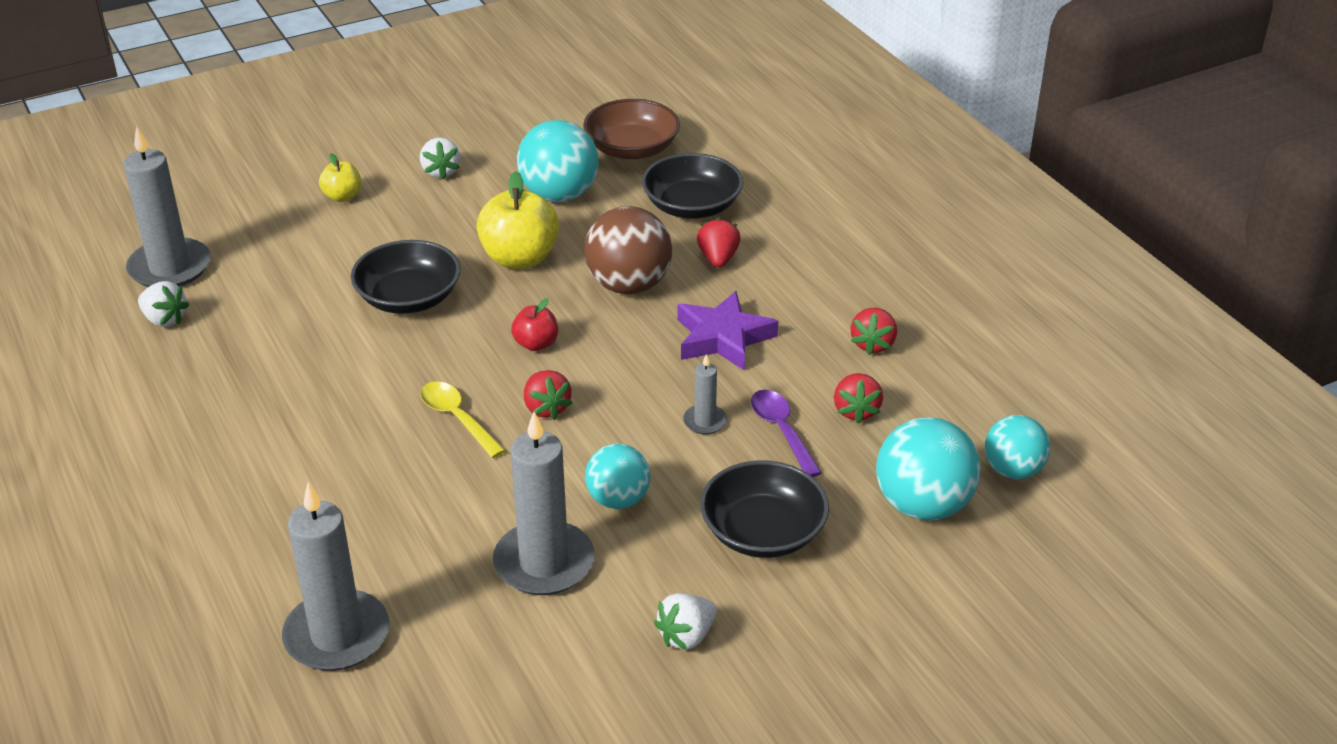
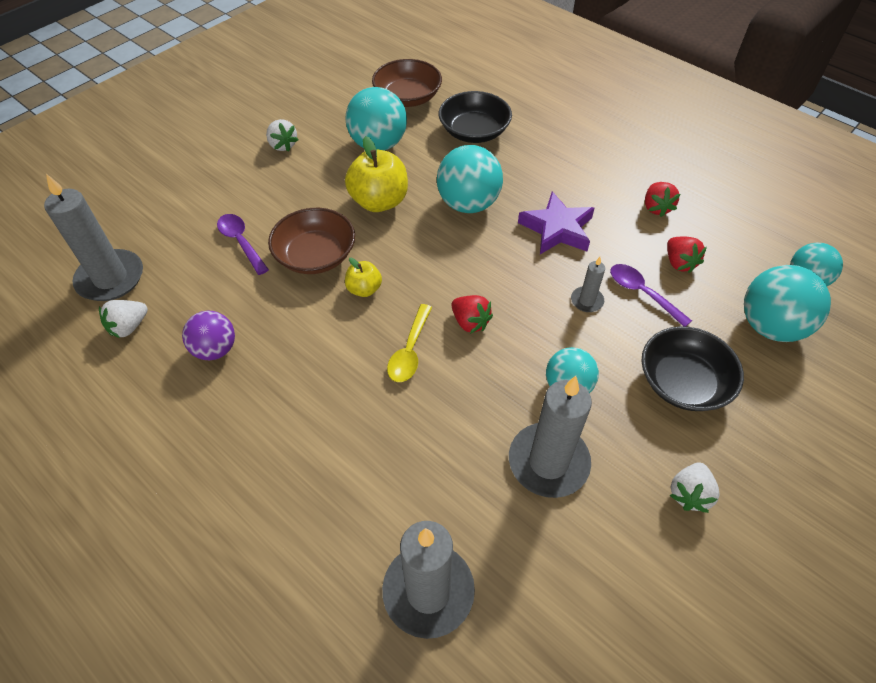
camera: 20 degrees left, 15 degrees up
white strawberry [138,281,189,327] -> white strawberry turned 120 degrees clockwise [99,300,148,338]
yellow apple [319,153,361,202] -> yellow apple moved to [345,258,382,297]
black bowl [351,240,461,314] -> brown bowl [268,208,355,274]
yellow spoon [420,381,506,458] -> yellow spoon turned 105 degrees counterclockwise [387,304,432,382]
red apple [511,298,558,351] -> none
brown ball [585,206,672,294] -> turquoise ball [437,145,503,213]
red strawberry [697,217,741,268] -> none
none -> purple ball [182,311,235,360]
none -> purple spoon [217,214,269,275]

